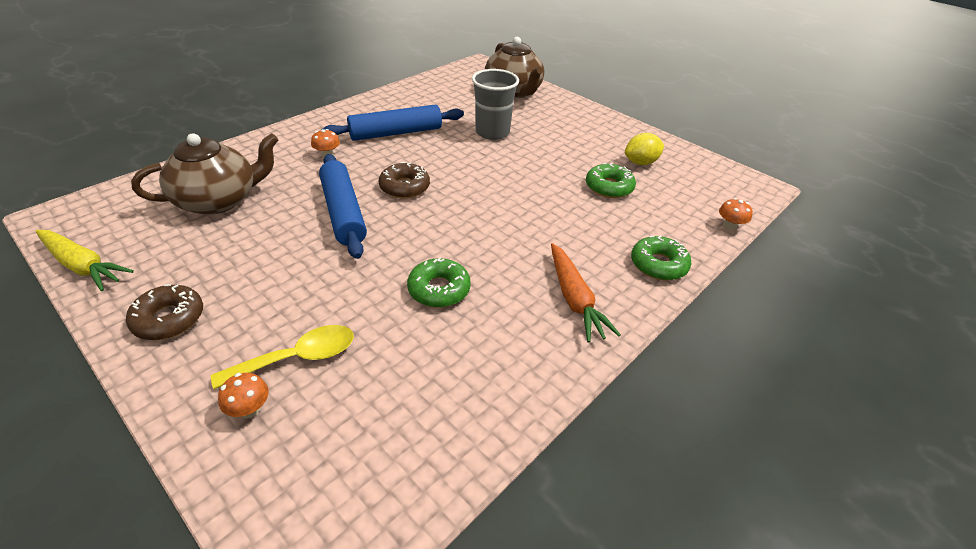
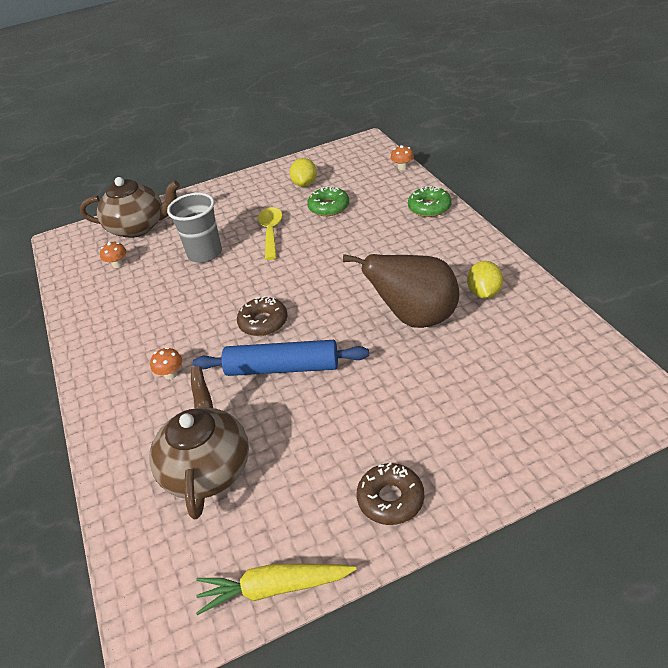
camera: 60 degrees left, 0 degrees up
yellow carrot [36,230,134,291] -> yellow carrot turned 150 degrees counterclockwise [196,563,357,615]
yellow spoon [211,325,354,389] -> yellow spoon moved to [258,207,283,260]
orange mushroom [218,373,269,418] -> orange mushroom moved to [100,242,126,268]
blue rolling pin [323,105,464,141] -> none
green donut [407,257,471,308] -> brown pear [343,254,459,328]
orange carrot [551,243,621,343] -> none
none -> yellow lemon [467,261,503,299]

